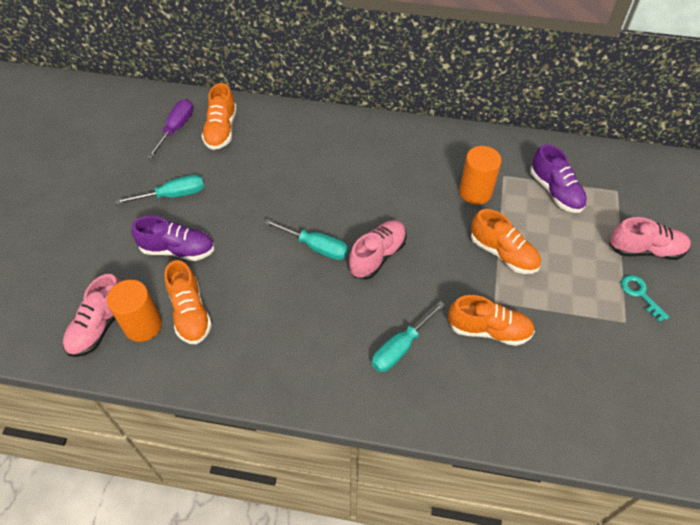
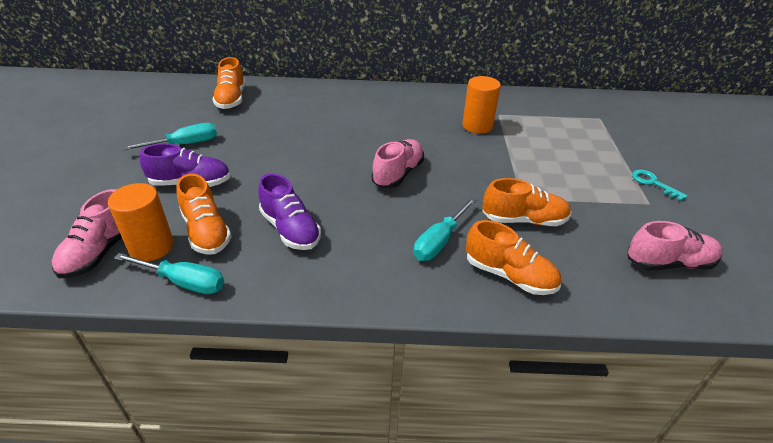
camera: 10 degrees left, 15 degrees down
purple screwdriver [147,99,193,159] -> none
turquoise screwdriver [264,219,348,260] -> turquoise screwdriver moved to [114,253,224,294]
orange shoe [471,209,541,274] -> orange shoe moved to [466,220,561,295]
purple shoe [530,144,587,213] -> purple shoe moved to [258,173,321,250]
pink shoe [609,217,691,260] -> pink shoe moved to [628,221,723,270]

